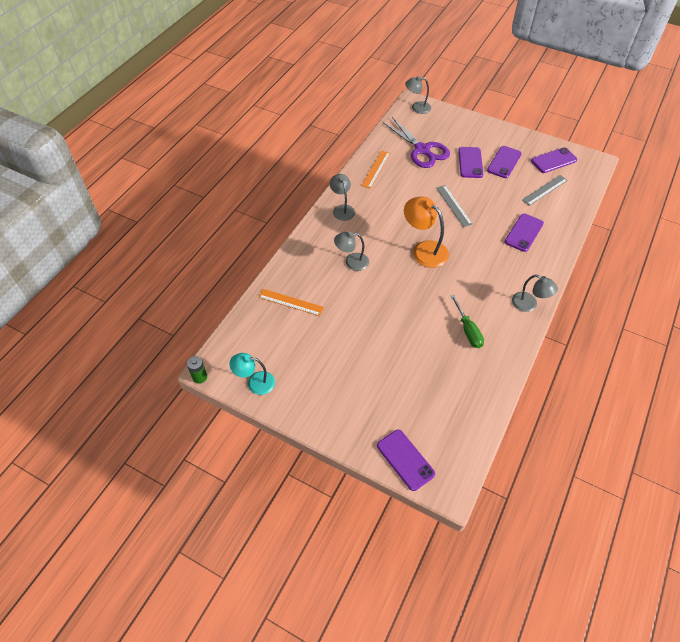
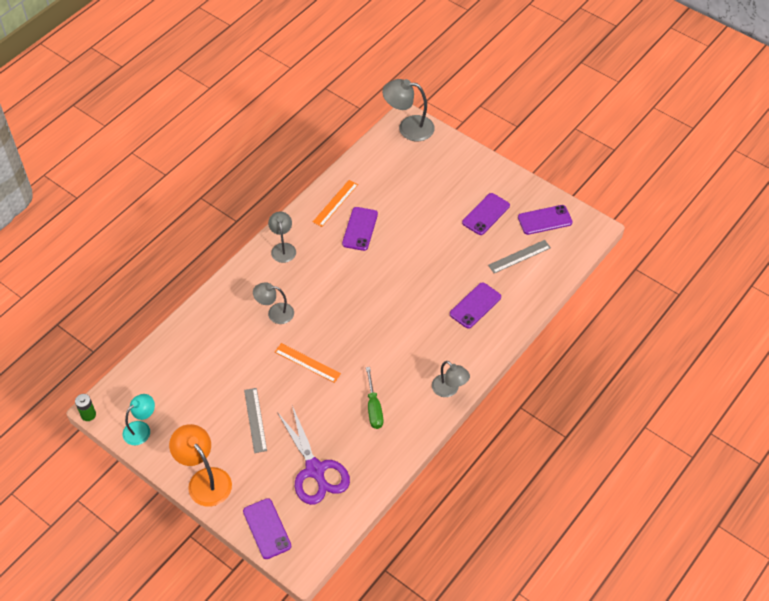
camera: 10 degrees right, 0 degrees up
turquoise lamp [229,353,275,395] -> turquoise lamp turned 120 degrees clockwise [123,394,155,445]
orange ruler [259,289,324,316] -> orange ruler moved to [275,343,341,383]
purple scissors [383,117,450,168] -> purple scissors moved to [277,406,350,505]
orange lamp [404,196,449,268] -> orange lamp moved to [169,424,232,507]
grey lamp [405,76,431,114] -> grey lamp [382,79,435,141], size x1.52
grey ruler [437,185,473,227] -> grey ruler moved to [244,388,267,453]
purple phone [458,147,483,178] -> purple phone moved to [342,207,378,251]

